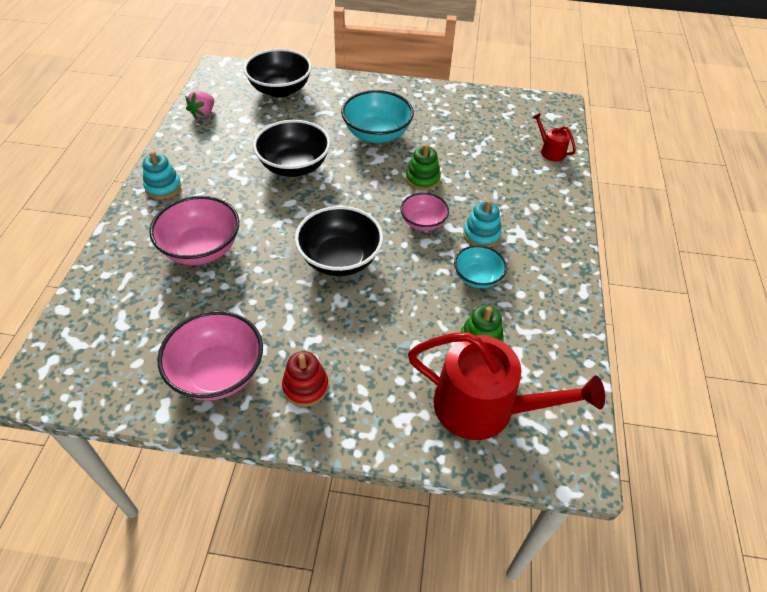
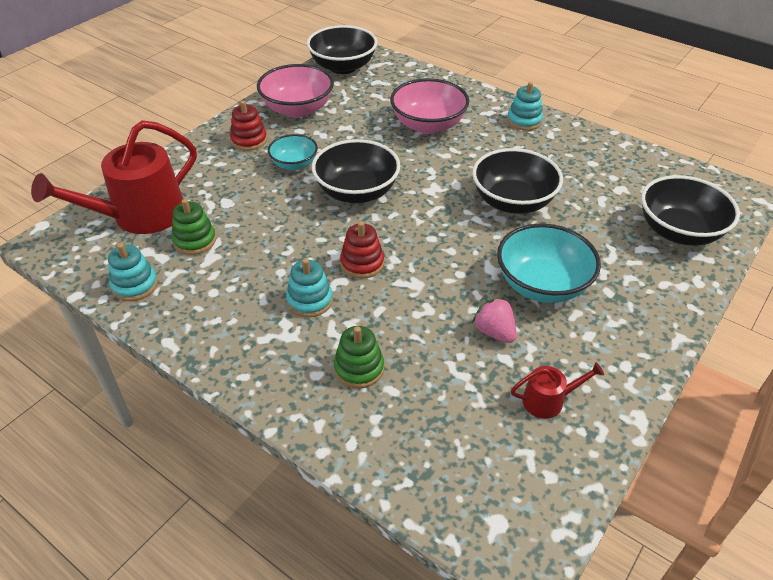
camera: 120 degrees right, 5 degrees down
pink strawberry [185,91,214,119] -> pink strawberry moved to [472,297,517,343]
pink bowl [400,193,449,231] -> red stacking toy [340,221,384,279]
green stacking toy [406,144,441,191] -> green stacking toy moved to [334,326,384,388]
turquoise bowl [454,245,507,288] -> turquoise bowl moved to [268,134,318,170]
red watering can [532,113,576,161] -> red watering can moved to [511,362,604,419]
none -> turquoise stacking toy [108,243,158,301]
none -> black bowl [307,25,377,74]

